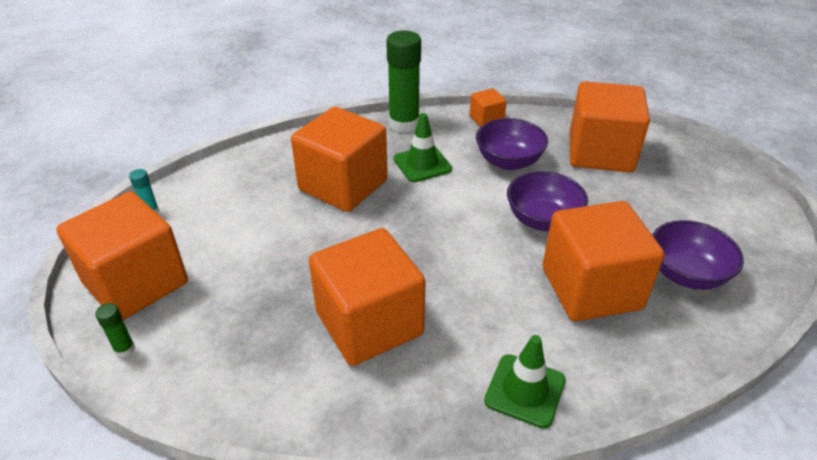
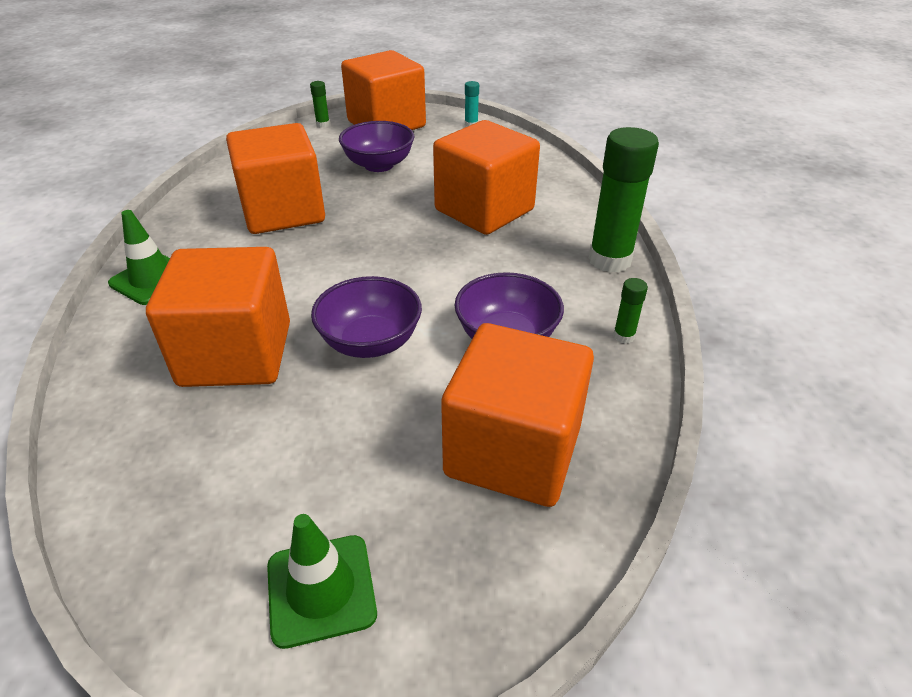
camera: 100 degrees right, 0 degrees up
green traffic cone [394,113,452,182] -> green traffic cone moved to [267,514,377,649]
orange cube [469,88,507,127] -> green glue stick [613,278,648,344]
purple bowl [652,220,744,290] -> purple bowl moved to [339,121,414,172]

